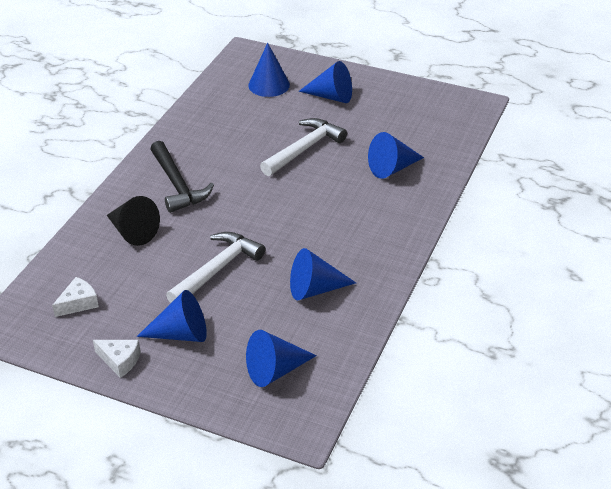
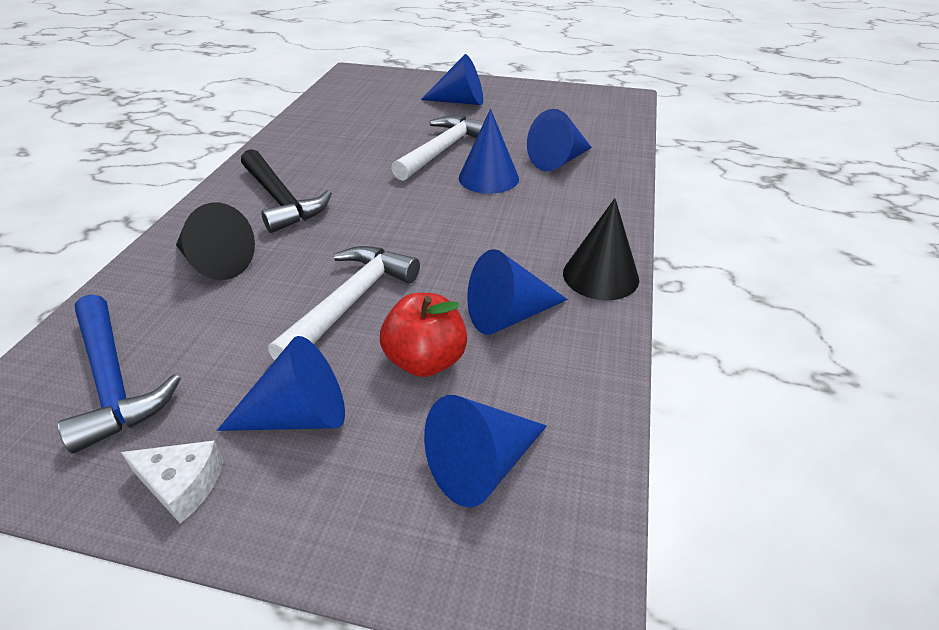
camera: 10 degrees left, 0 degrees up
white cheese [52,277,99,317] -> blue hammer [58,294,181,453]
blue cone [248,43,290,97] -> blue cone moved to [459,109,519,194]
none -> red apple [380,293,467,377]
none -> black cone [563,198,639,300]

